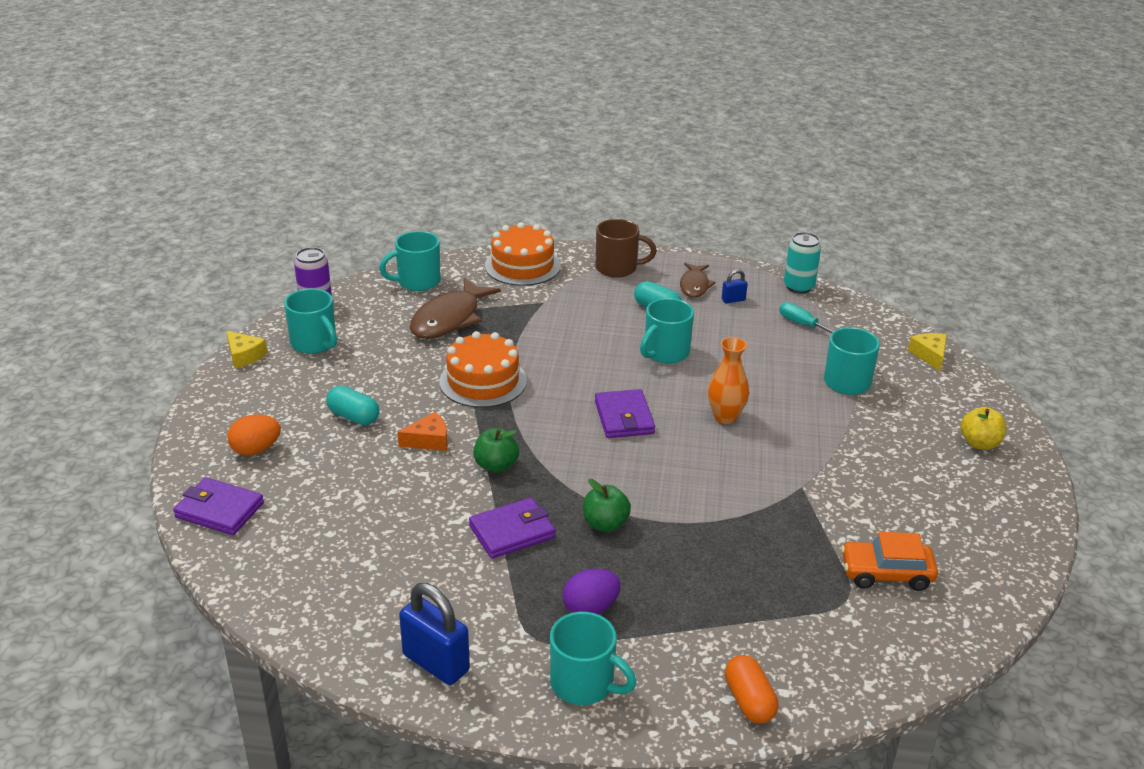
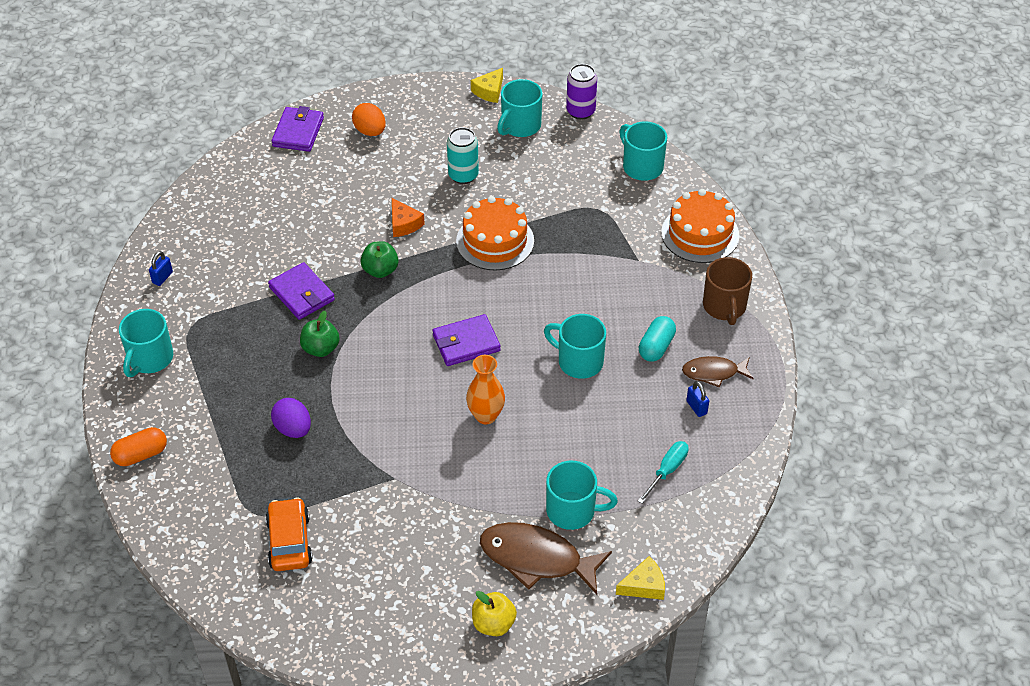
camera: 80 degrees right, 15 degrees up
turquoise capsule [326,386,380,425] -> none
blue padlock [399,583,470,685] -> blue padlock [149,251,173,286], size x0.49
brown fish [410,277,501,339] -> brown fish moved to [480,522,612,595]
purple egg [563,569,621,614] -> purple egg moved to [271,398,311,438]
turquoise can [784,232,821,294] -> turquoise can moved to [447,127,479,184]

